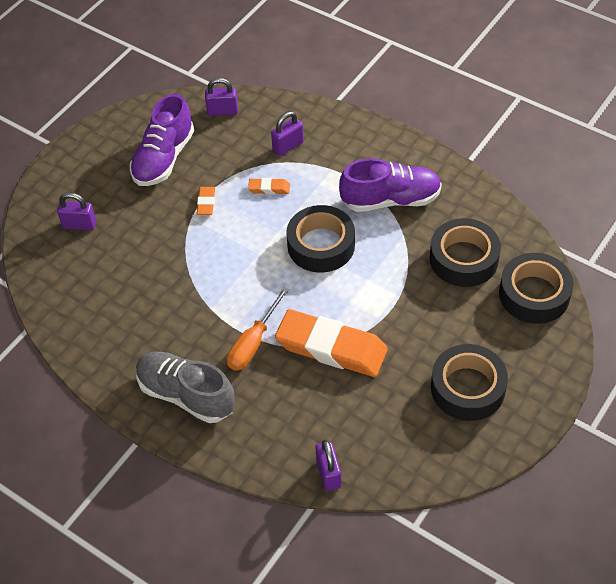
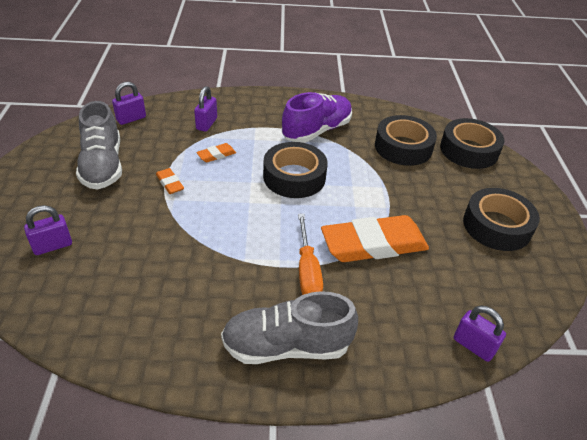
camera: 40 degrees left, 10 degrees down
purple shoe [130,94,194,186] -> grey shoe [76,101,122,190]

